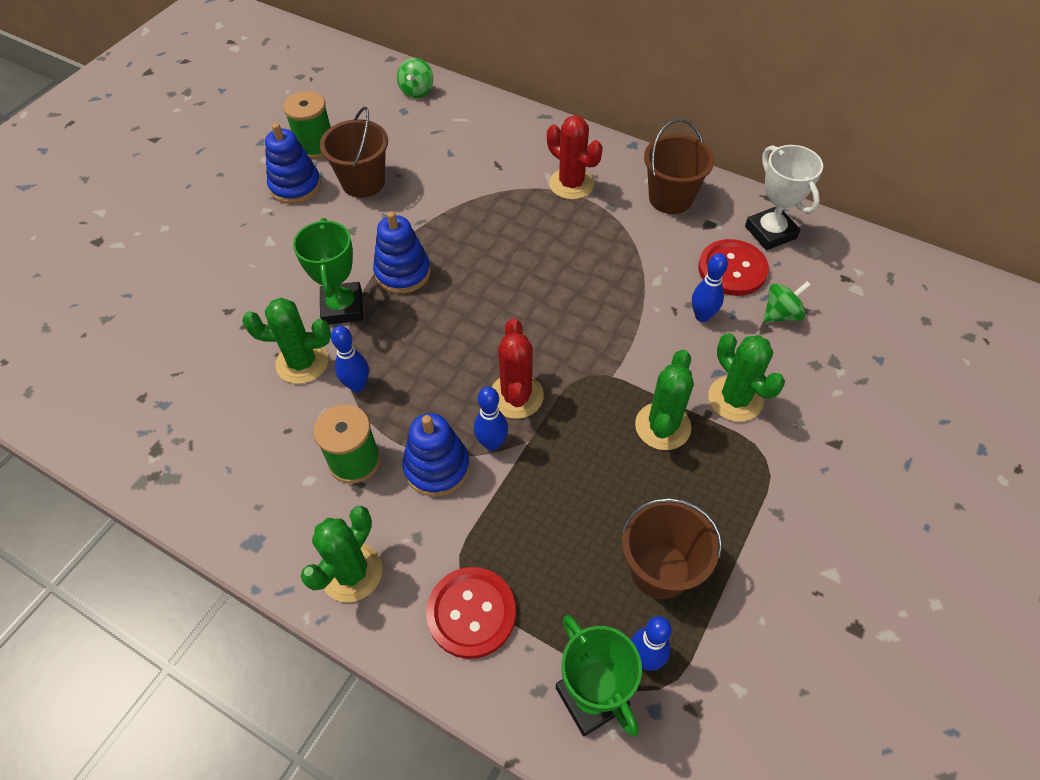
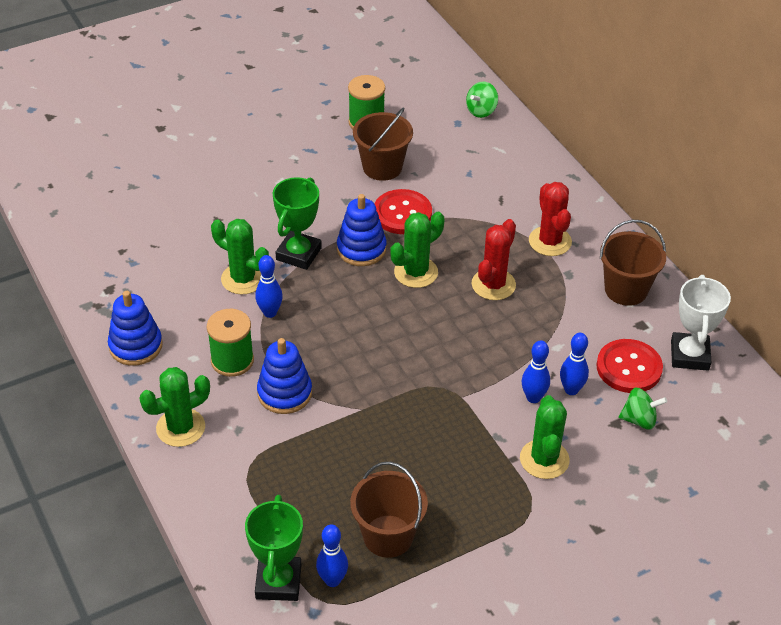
camera: 30 degrees right, 10 degrees down
blue stacking toy [265,123,321,204] -> blue stacking toy moved to [108,291,163,366]
red button [426,567,516,659] -> red button moved to [374,189,432,234]
blue bowling pin [474,387,508,451] -> blue bowling pin moved to [522,340,550,403]
red cactus [492,318,544,419] -> red cactus moved to [472,219,516,300]
green cactus [635,350,694,450] -> green cactus moved to [390,212,445,288]

